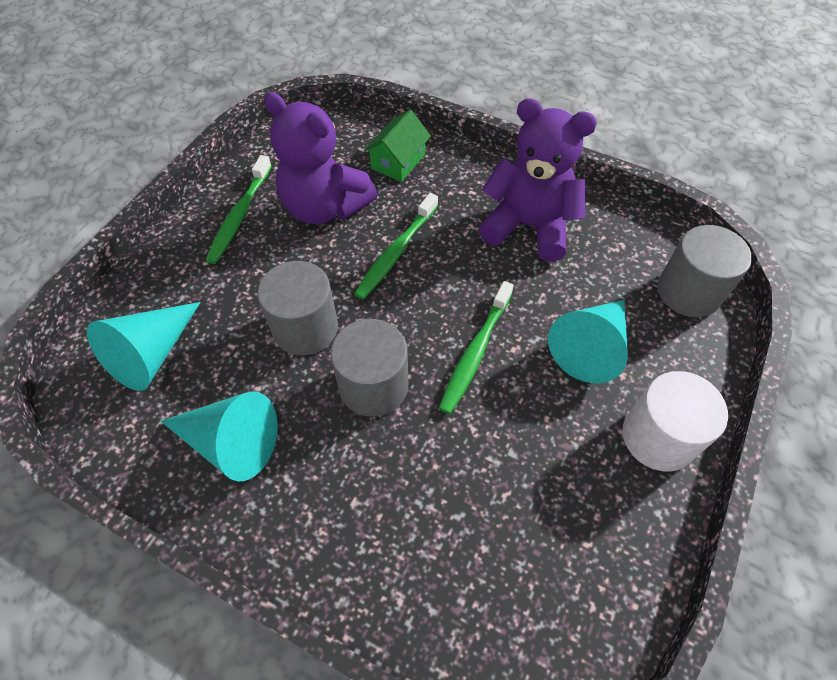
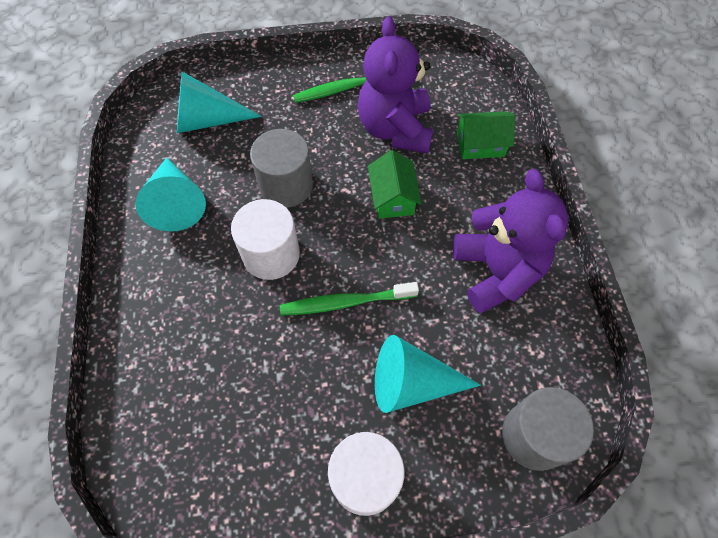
camera: 55 degrees right, 5 degrees up
grey cylinder [331,319,408,417] -> white cylinder [231,199,300,280]
green toothbrush [354,193,438,299] -> green house [368,150,422,219]

